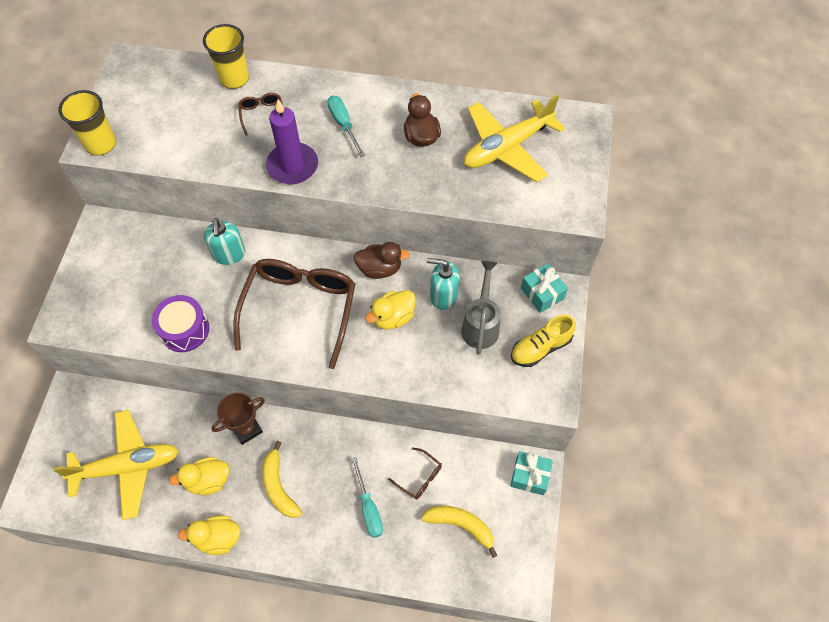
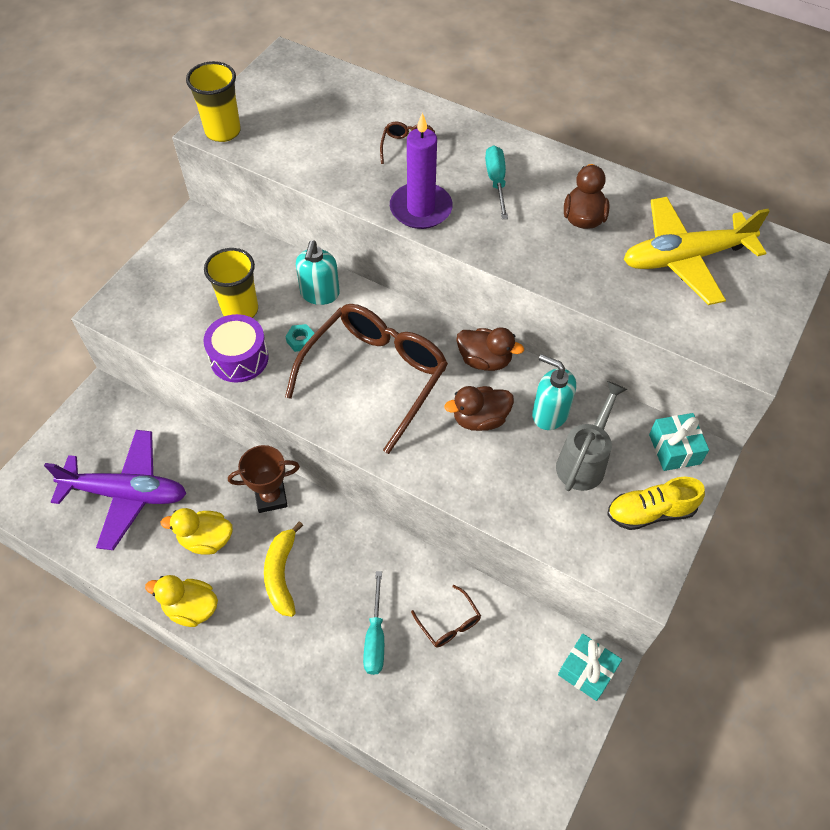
camera: 20 degrees right, 5 degrees down
yellow plane [53,410,179,520] -> purple plane [44,430,187,550]
yellow cup [203,24,249,89] -> yellow cup moved to [204,248,258,318]
yellow duck [365,290,416,330] -> brown duck [444,386,514,431]
yellow banana [421,506,497,558] -> none
none -> turquoise nut [285,324,315,352]

